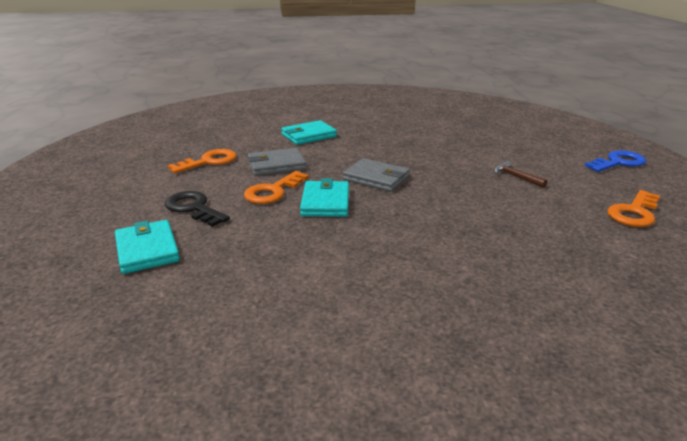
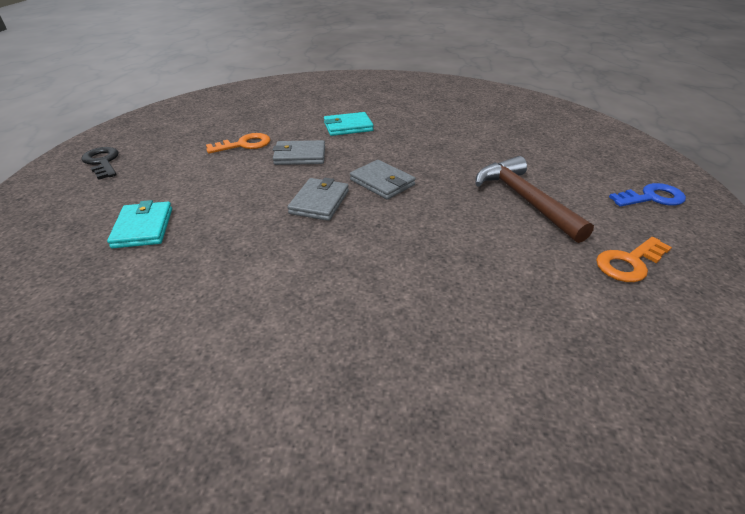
camera: 15 degrees right, 10 degrees up
black key [165,191,230,227] -> black key moved to [81,147,119,180]
orange key [244,171,309,204] -> none
turquoise wallet [300,178,349,217] -> grey wallet [287,178,349,221]
brown hammer [494,161,547,188] -> brown hammer [475,156,594,243], size x2.35

